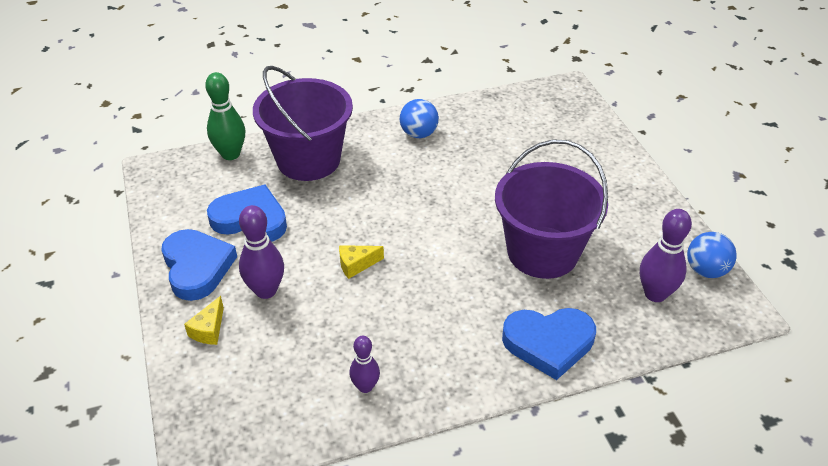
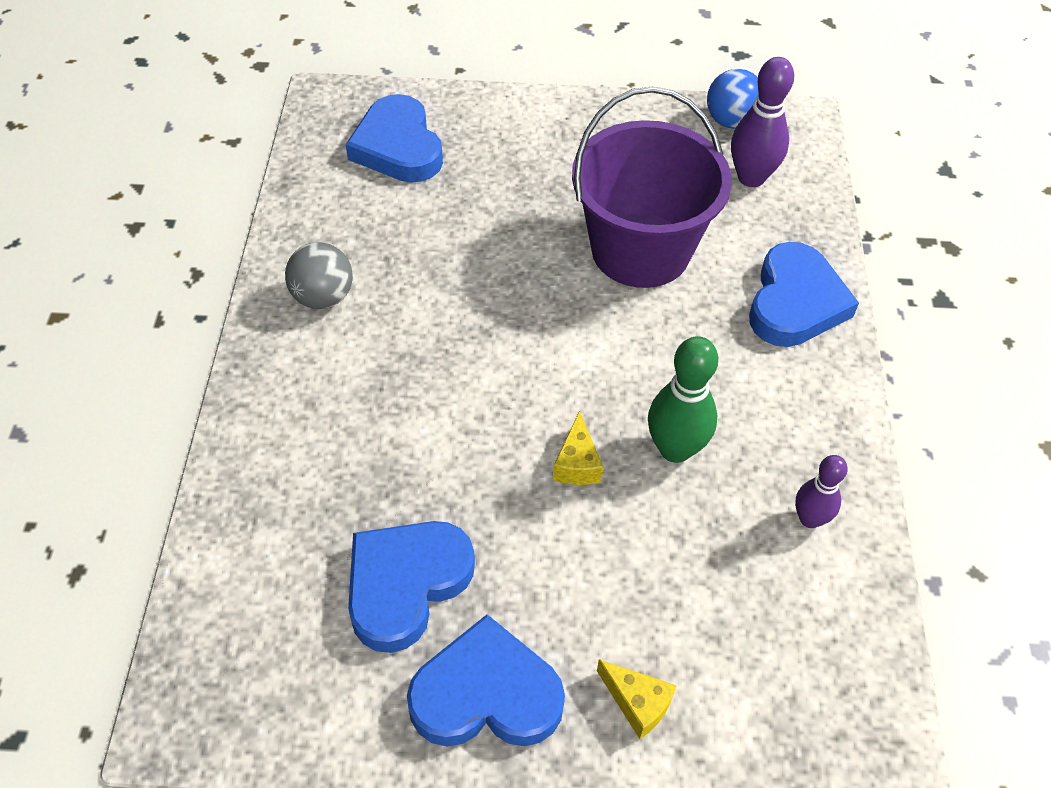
camera: 70 degrees left, 10 degrees up
green bowling pin [205,72,245,160] -> green bowling pin moved to [648,336,718,463]
purple bowling pin [239,205,284,299] -> none
purple bucket [253,66,353,181] -> none
blue ball [400,99,439,138] -> grey ball [285,242,353,309]
none -> blue heart [346,94,443,183]

